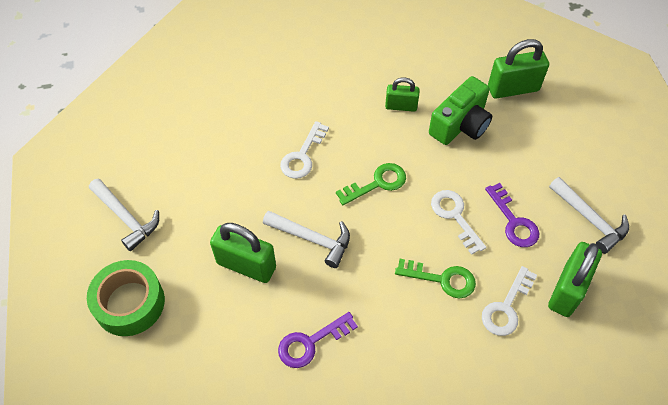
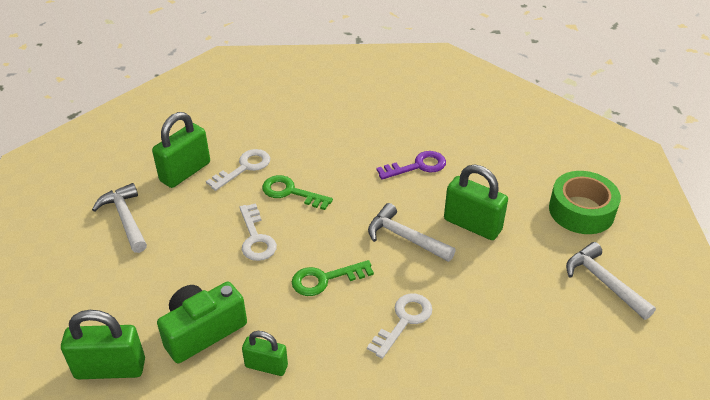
camera: 170 degrees left, 15 degrees down
purple key [485,183,539,247] -> none

